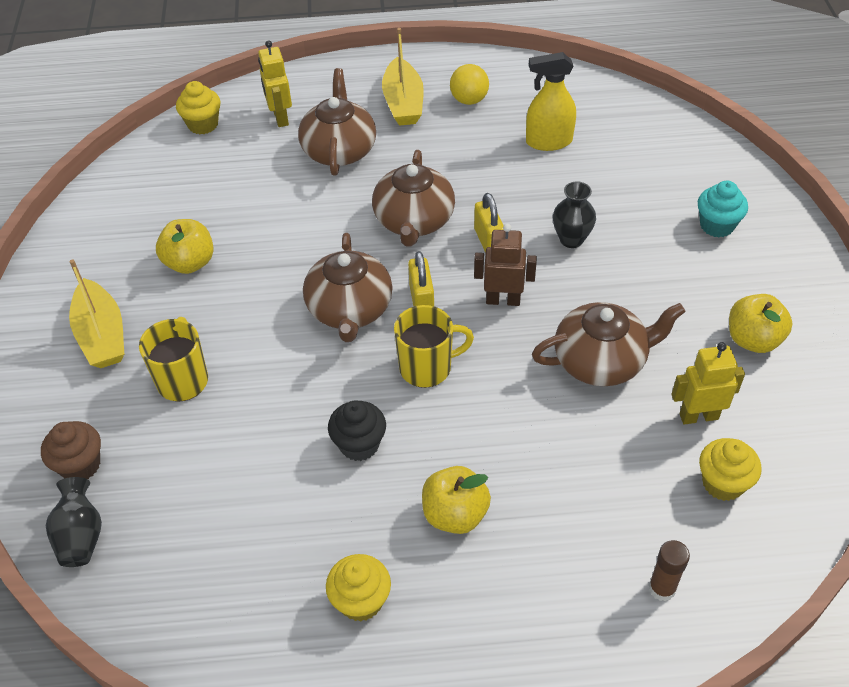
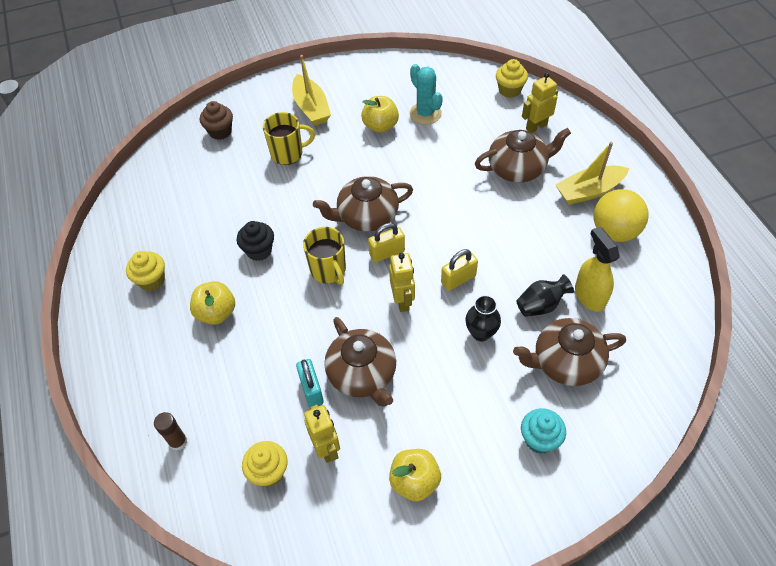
camera: 75 degrees right, 5 degrees up
black vase [46,477,102,567] -> black vase moved to [516,274,574,317]
yellow boat [69,259,124,368] -> yellow boat turned 75 degrees counterclockwise [292,55,331,126]
brown teapot [372,150,455,247] -> brown teapot moved to [513,318,626,386]
yellow ball [450,64,489,105] -> yellow ball [594,189,649,242], size x1.55
brown robot [474,224,537,306] -> yellow robot [389,253,415,312]
none -> turquoise padlock [296,359,324,407]
none -> turquoise cactus [410,64,443,125]

